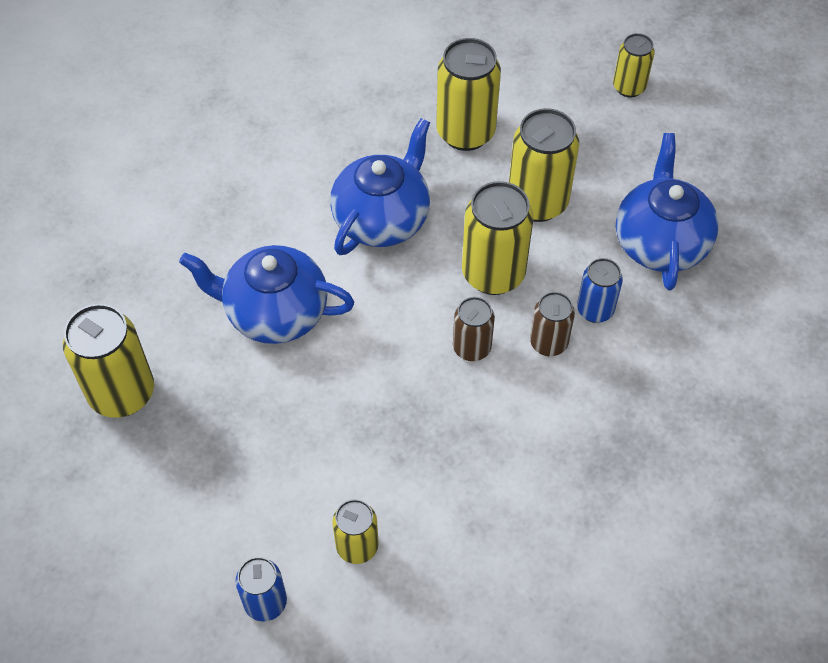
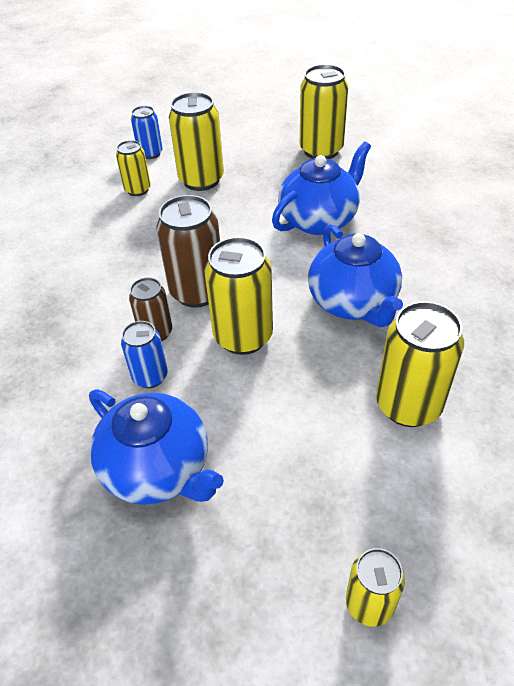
camera: 130 degrees right, 10 degrees down
brown can [453,297,495,361] -> brown can [157,195,220,308], size x1.71
yellow can [509,108,579,222] -> yellow can moved to [169,92,224,191]

